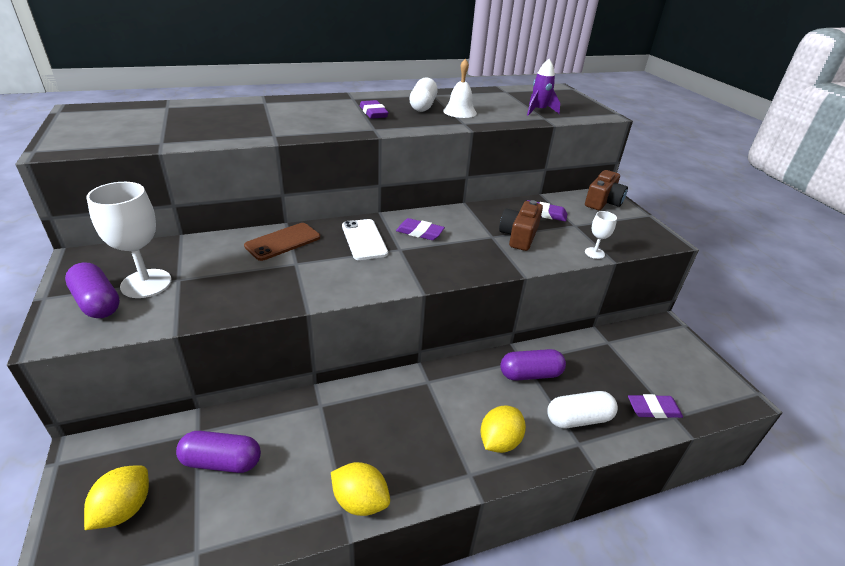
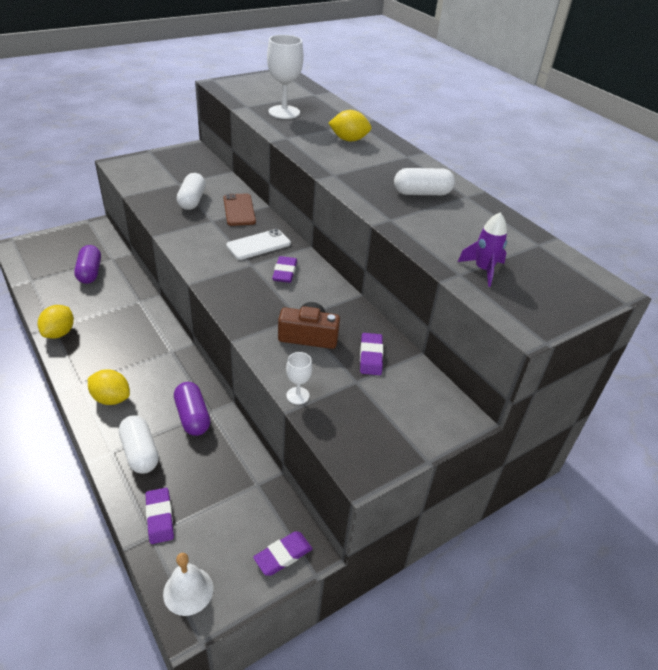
camera: 75 degrees right, 5 degrees up
purple capsule [65,262,120,318] -> none
yellow lemon [84,465,149,530] -> yellow lemon moved to [329,110,372,141]
white goblet [86,182,172,298] -> white goblet moved to [267,35,303,119]
brown phone [244,223,320,261] -> brown phone turned 45 degrees clockwise [224,193,256,226]
purple eraser [360,100,389,119] -> purple eraser moved to [253,531,313,576]
white bell [443,59,477,118] -> white bell moved to [163,553,213,616]
brown camera [585,170,628,210] -> none
none -> white capsule [177,173,206,210]

